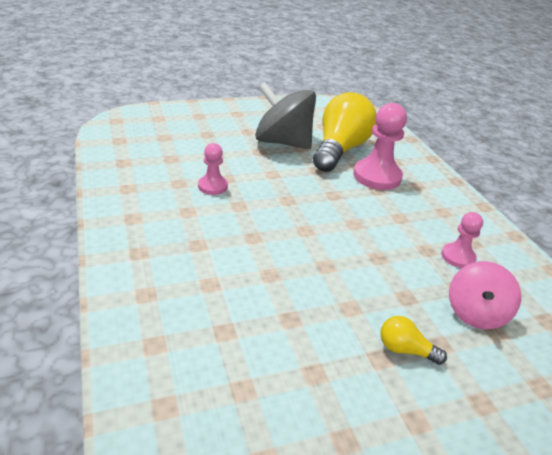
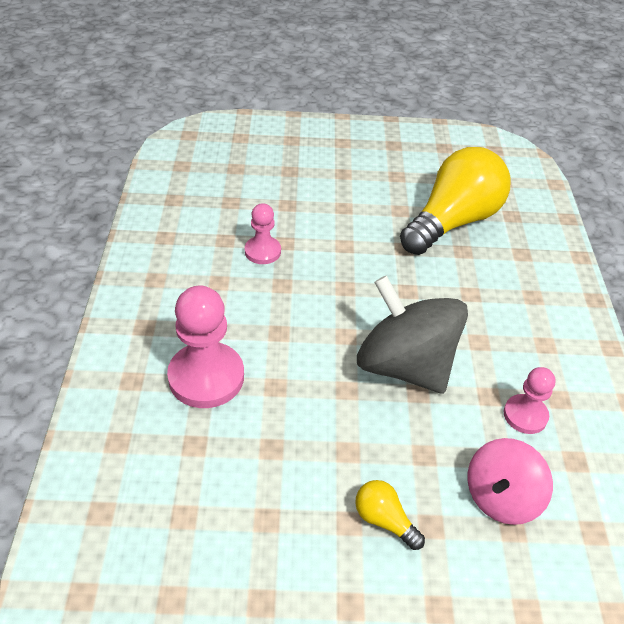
camera: 20 degrees right, 10 degrees up
grey spinning top [255,82,316,149] -> grey spinning top moved to [357,275,468,394]
pink pawn [353,103,407,190] -> pink pawn moved to [167,286,244,408]

